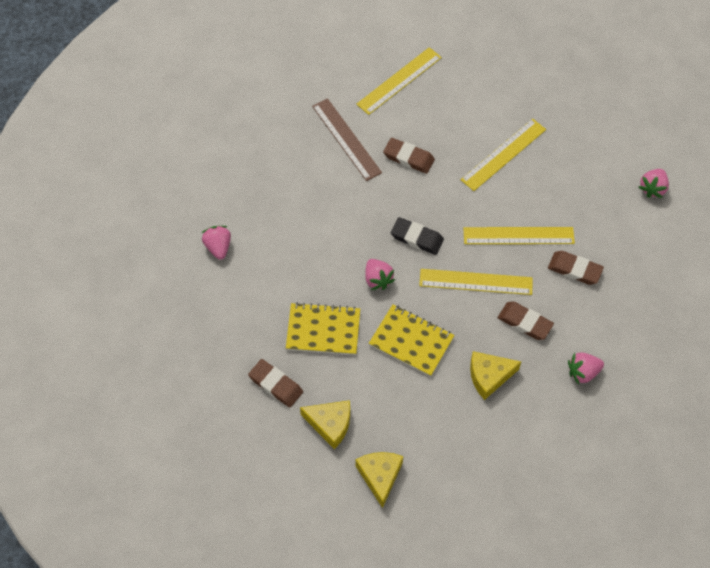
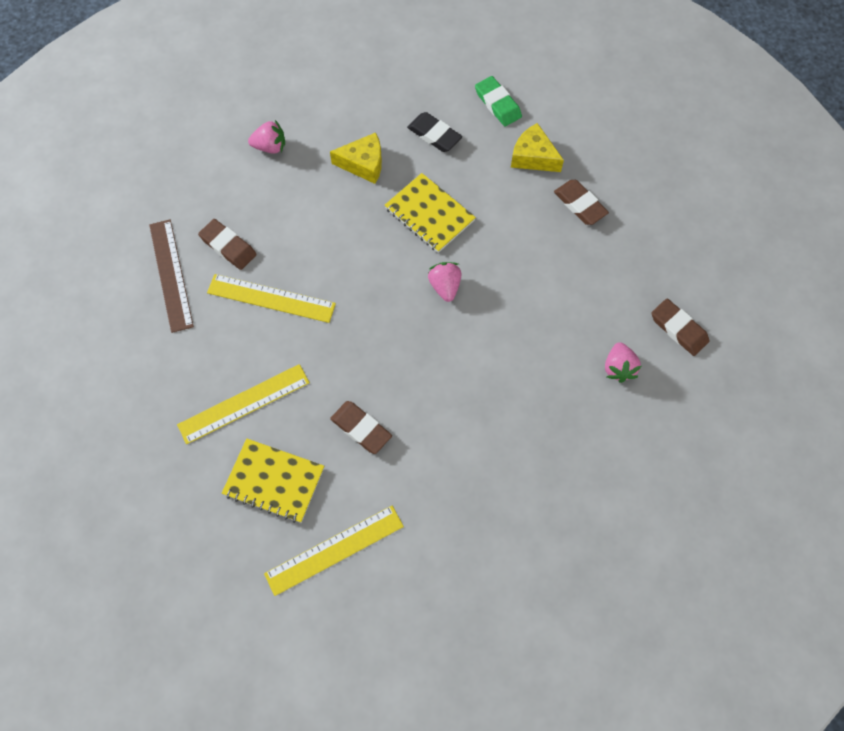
camera: 165 degrees left, 5 degrees up
yellow notebook [286,302,360,355] -> yellow notebook moved to [222,438,324,523]
brown ruler [312,98,382,181] -> brown ruler moved to [149,220,194,333]
yellow cheese [356,452,403,508] -> green eraser [475,76,522,126]
black eraser [391,217,444,255] -> black eraser moved to [407,112,462,152]
yellow ruler [419,269,533,295] -> none
brown eraser [498,302,554,340] -> brown eraser moved to [651,299,710,356]
pink strawberry [639,169,669,198] -> none

